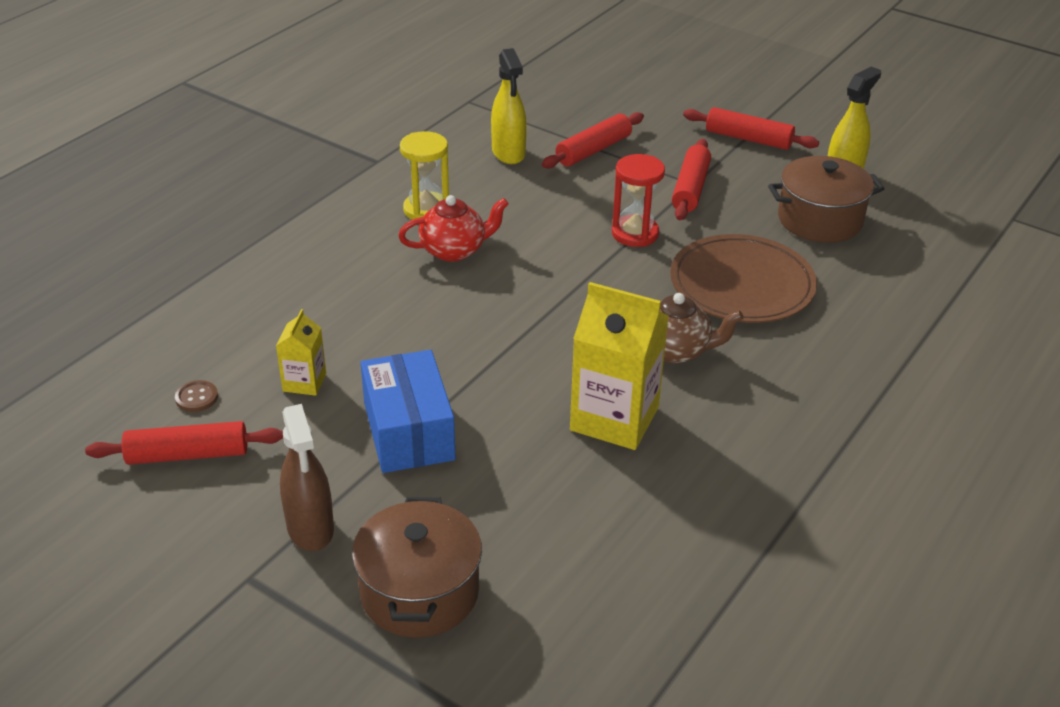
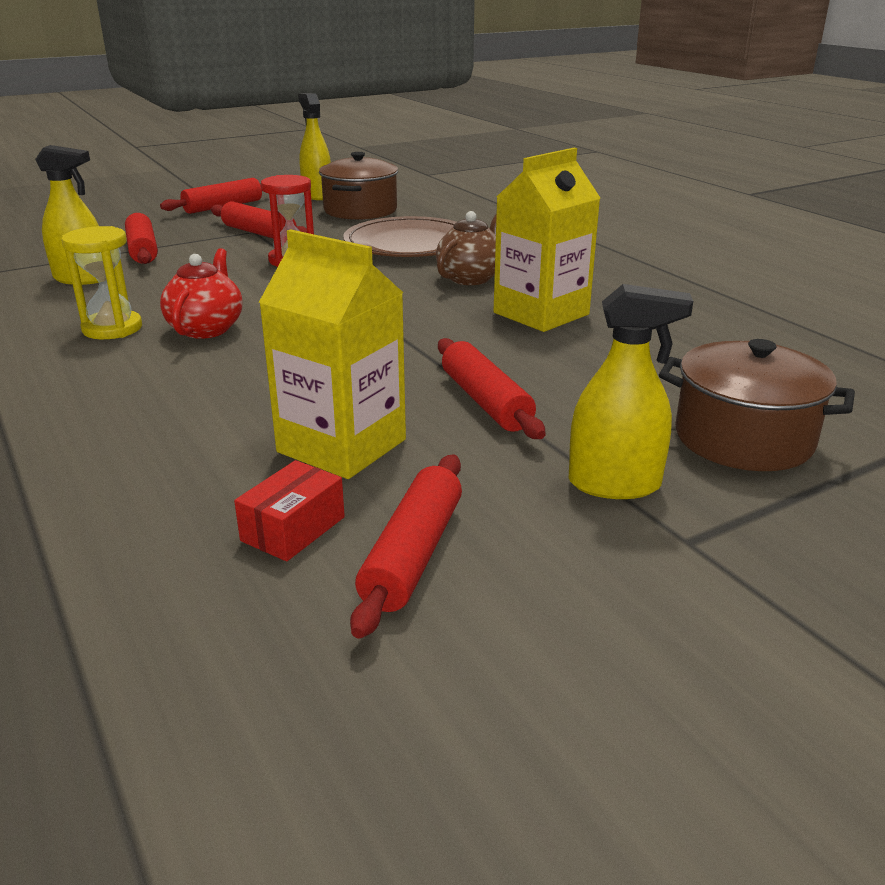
camera: 65 degrees left, 10 degrees down
brown button [175,380,218,412] -> red box [234,460,345,561]
yellow carton [276,309,326,396] -> yellow carton [259,229,406,479], size x1.94
brown spray bottle [280,404,334,551] -> yellow spray bottle [569,284,693,499]
blue box [360,350,456,473] -> red rolling pin [438,338,546,439]

